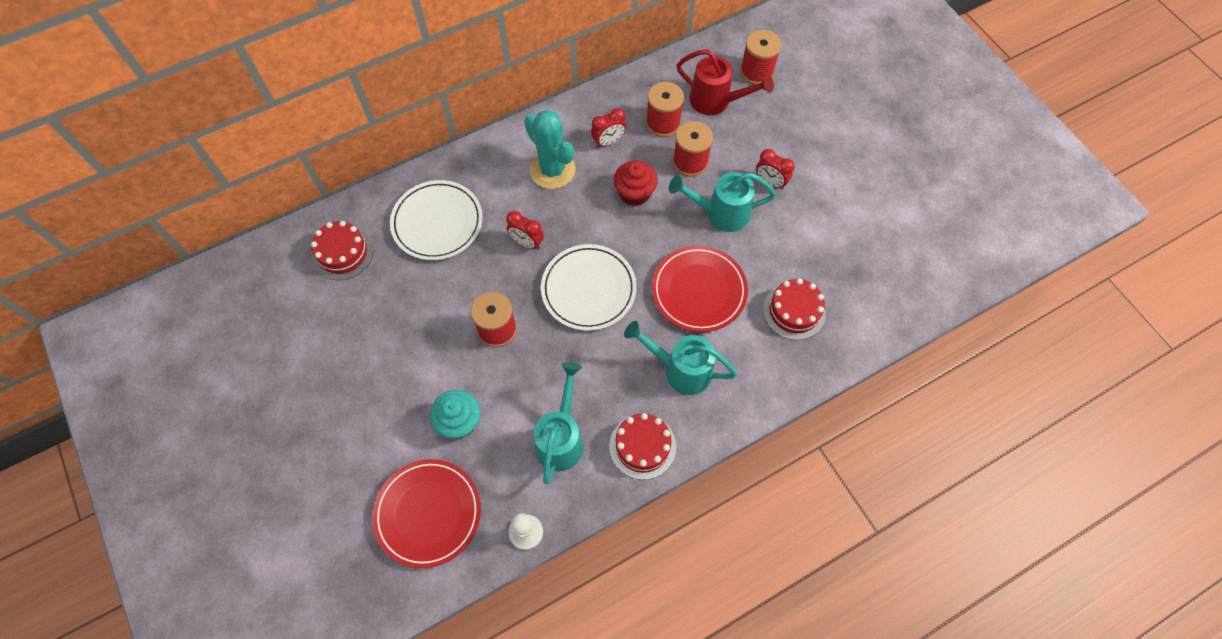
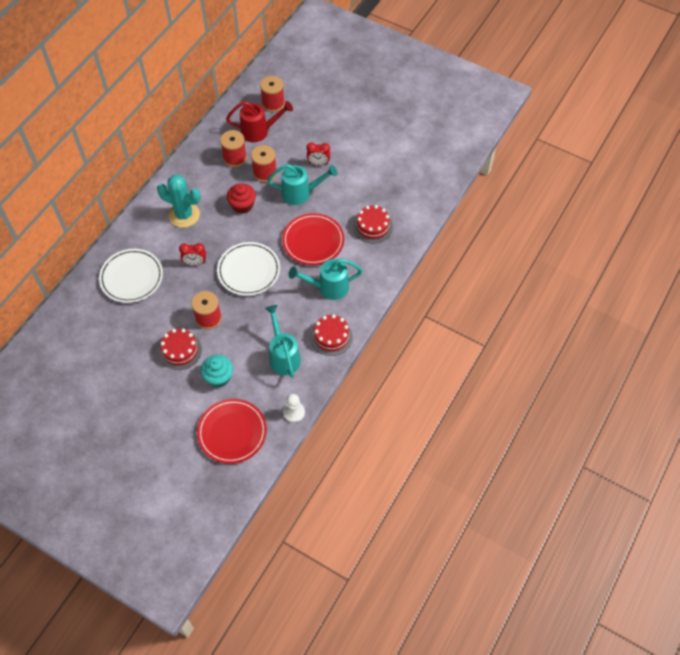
camera: 30 degrees left, 5 degrees down
red cake [311,221,373,280] -> red cake moved to [159,328,202,370]
red clock [591,108,626,148] -> none
turquoise watering can [669,172,776,232] -> turquoise watering can turned 150 degrees counterclockwise [267,164,337,205]

